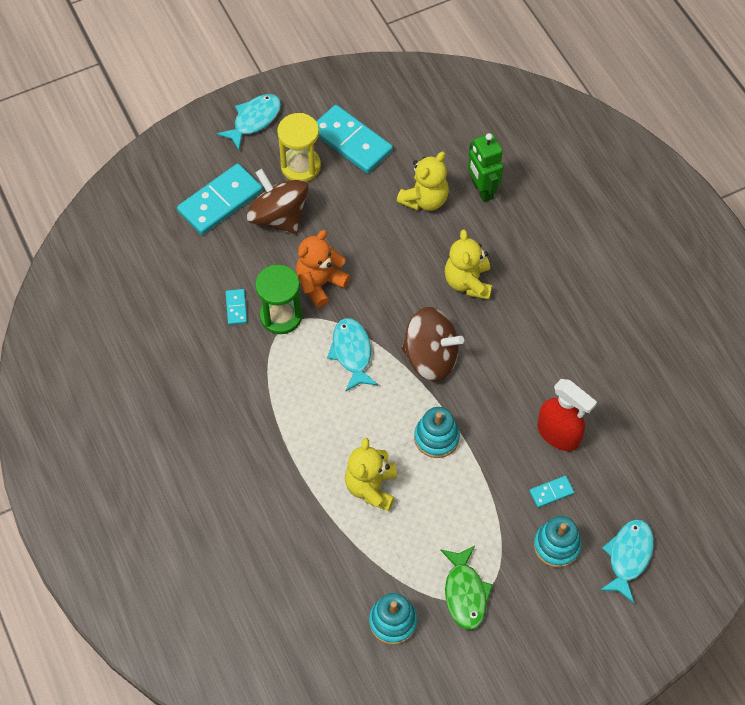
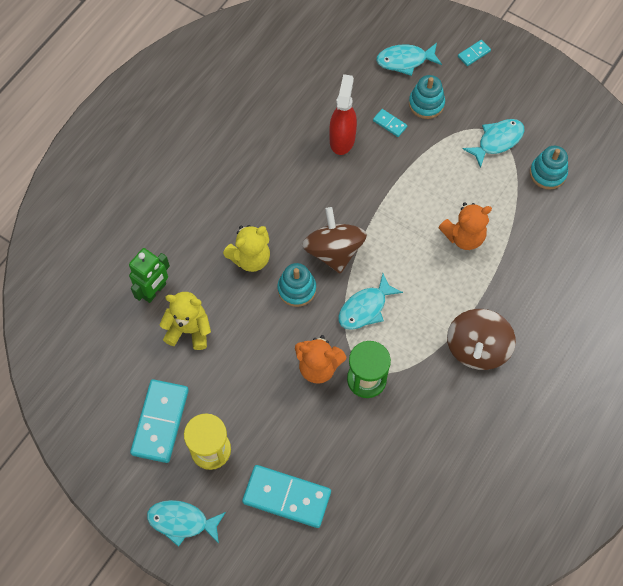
camera: 120 degrees left, 5 degrees up
turquoise domino [226,289,247,325] -> turquoise domino moved to [458,40,491,66]
brown spinning top [246,169,309,234] -> brown spinning top moved to [447,309,516,370]
yellow teddy bear [345,438,397,511] -> orange teddy bear [438,202,492,250]
turquoise stacking toy [414,407,460,458] -> turquoise stacking toy moved to [277,263,316,307]
green fish [440,545,493,630] -> turquoise fish [463,119,524,168]

